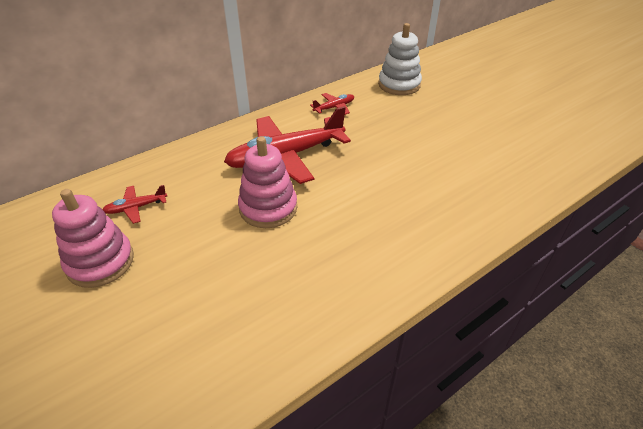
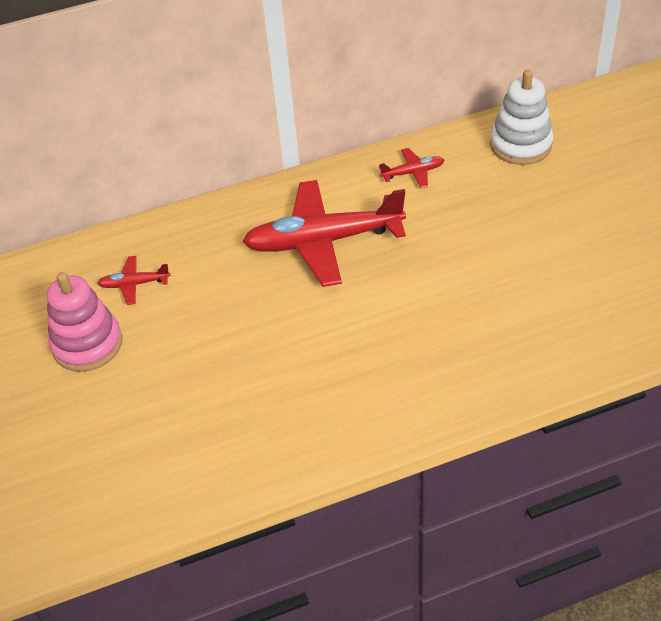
camera: 20 degrees right, 5 degrees up
pink stacking toy [238,136,297,228] -> none

